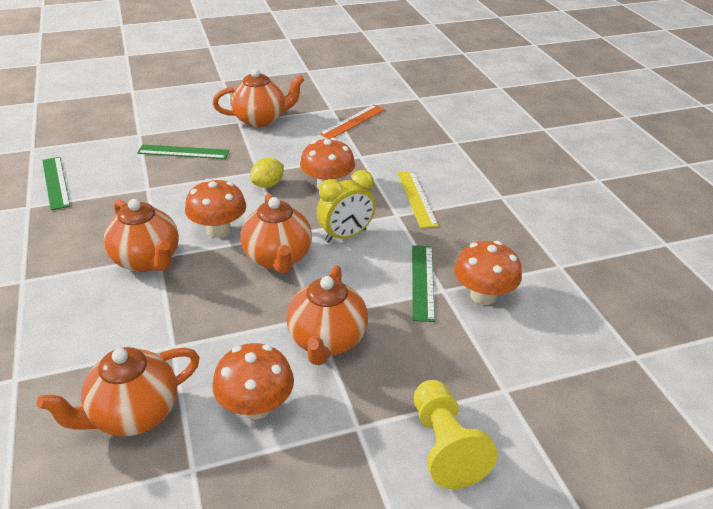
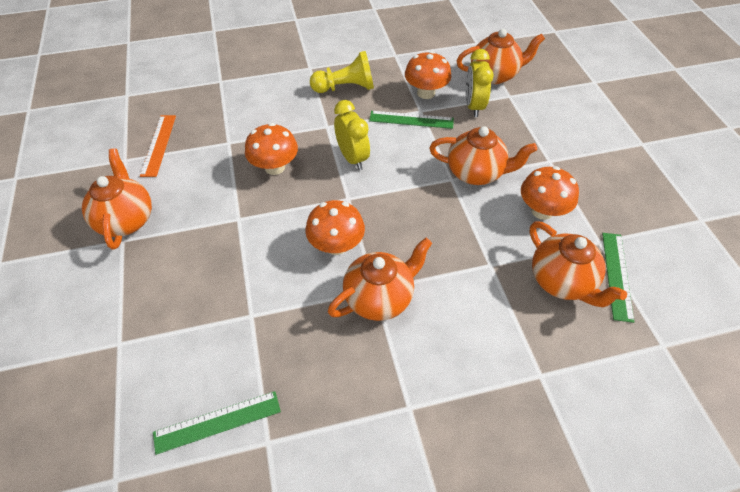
camera: 85 degrees left, 15 degrees up
green ruler [137,144,229,159] -> green ruler moved to [602,233,634,323]
orange teapot [241,193,312,273] -> orange teapot moved to [457,29,545,84]
yellow lemon [250,158,284,188] -> none
orange ruler [319,105,385,139] -> orange ruler turned 45 degrees clockwise [140,115,176,177]
yellow ruler [397,171,438,228] -> none
yellow pawn [414,380,498,489] -> yellow pawn moved to [310,51,374,93]
none -> yellow clock [466,49,493,117]

